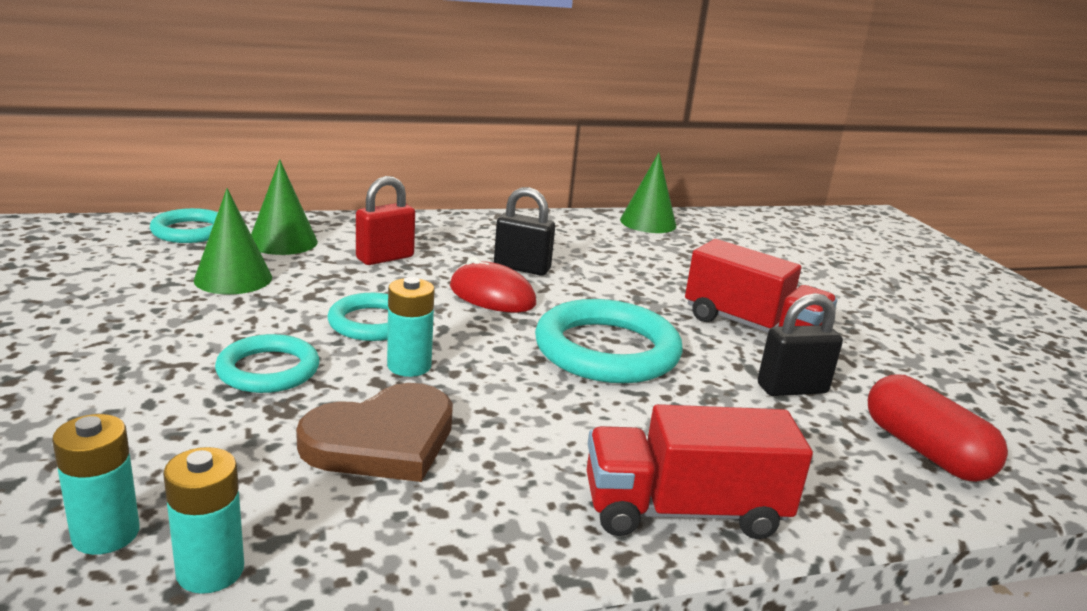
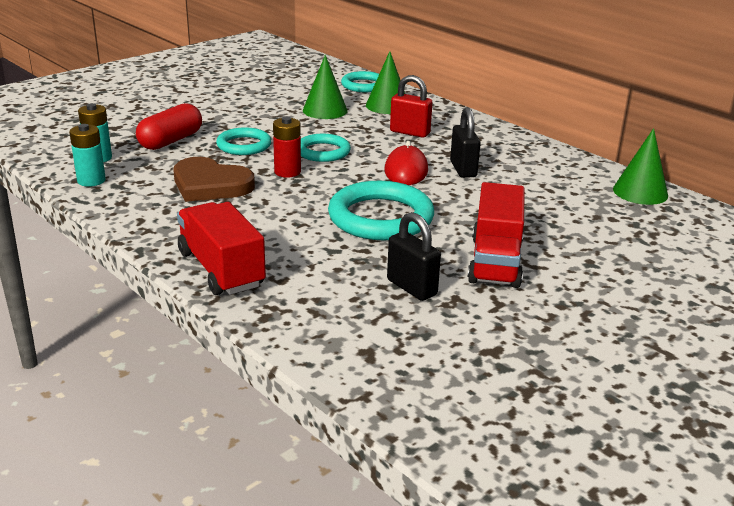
camera: 65 degrees right, 5 degrees up
turquoise battery [387,277,435,377] -> red battery [273,117,301,178]
red capsule [868,374,1008,482] -> red capsule moved to [136,103,202,150]

